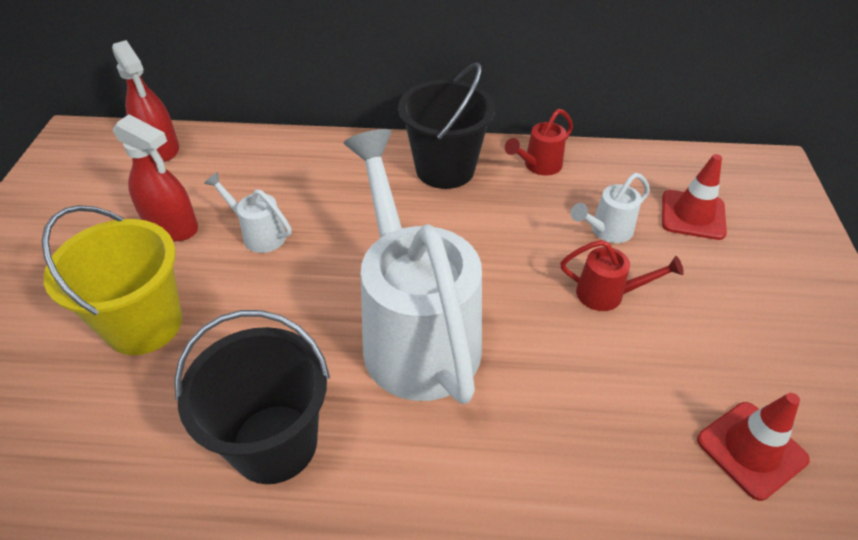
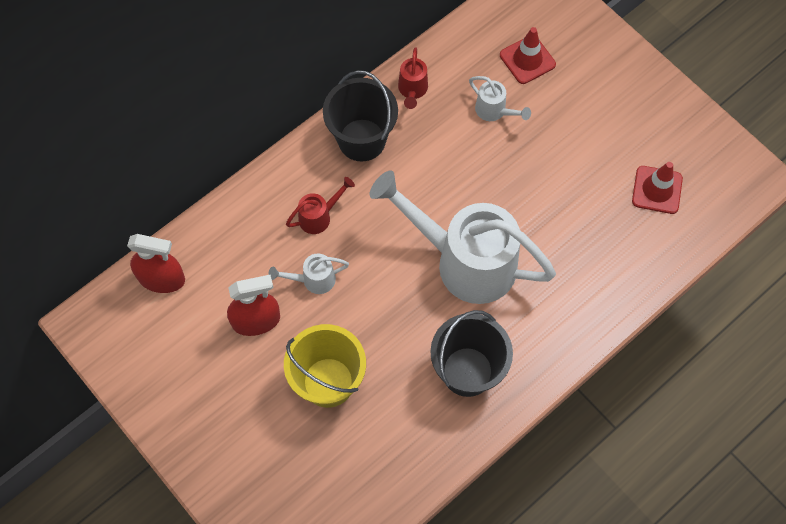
camera: 45 degrees left, 20 degrees up
red watering can [560,240,684,311] -> red watering can moved to [286,177,355,234]
white watering can [571,173,650,243] -> white watering can turned 60 degrees counterclockwise [469,76,531,121]

